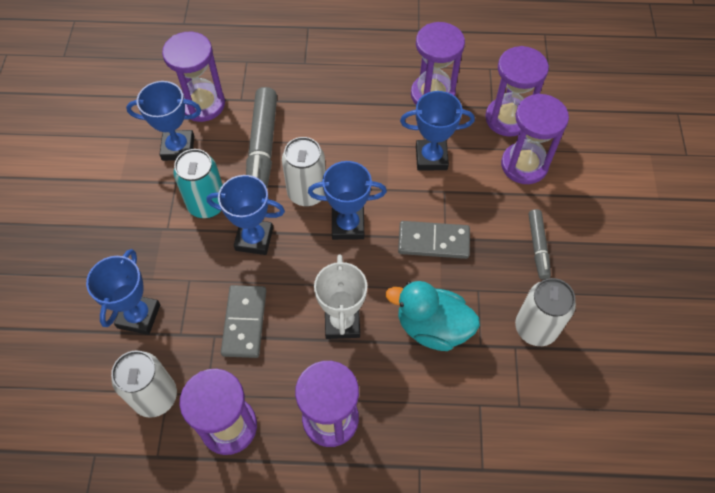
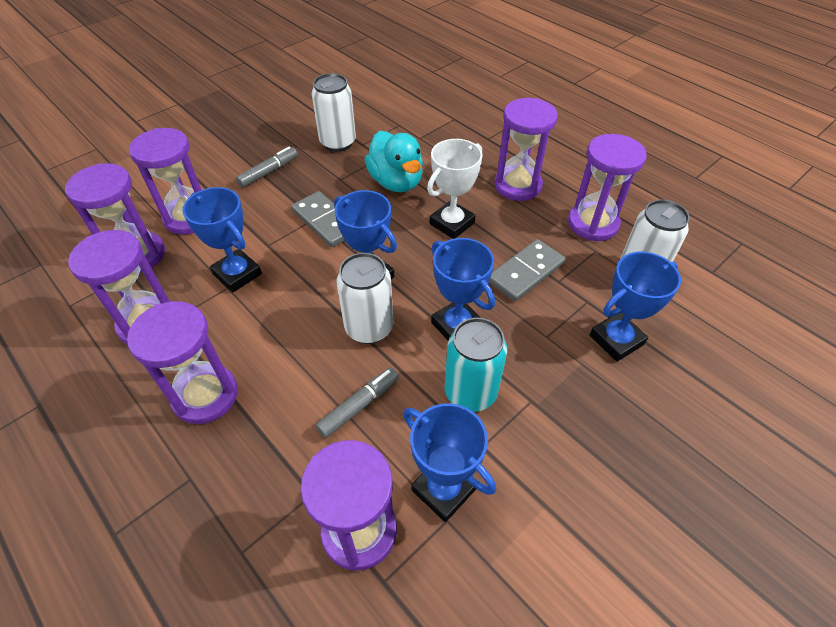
camera: 135 degrees left, 10 degrees down
grey marker [246,87,277,188] -> grey marker [315,367,399,438], size x0.55
none -> purple hourglass [127,301,238,424]

